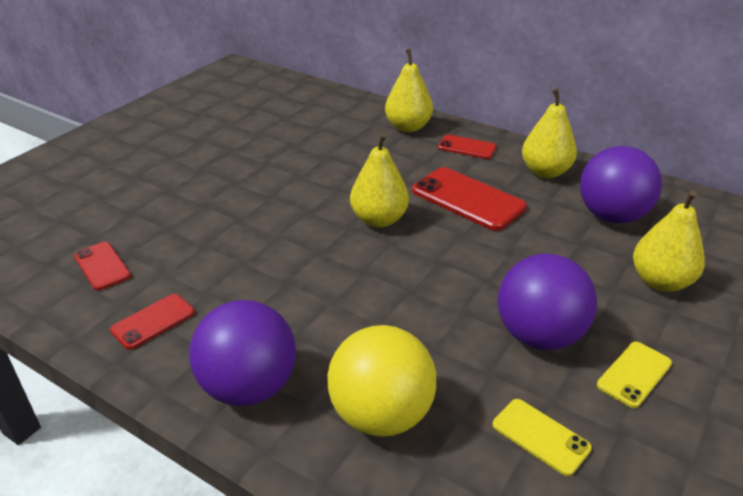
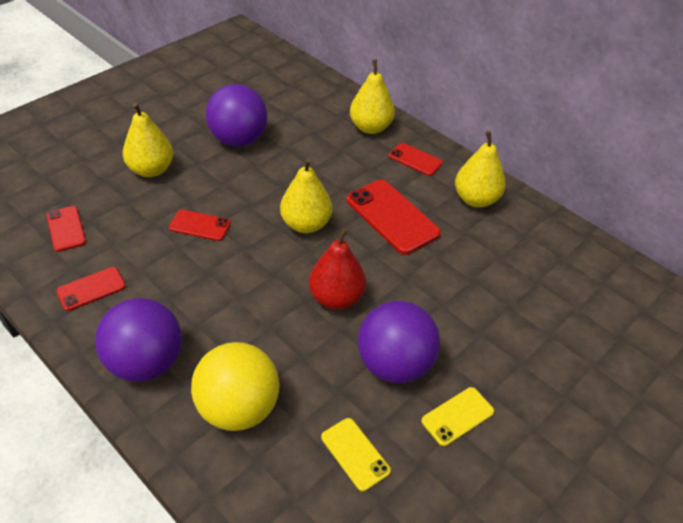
camera: 10 degrees right, 10 degrees up
purple ball [580,146,662,223] -> purple ball moved to [206,84,267,146]
yellow pear [633,190,705,292] -> yellow pear moved to [123,103,174,177]
none -> red phone [169,209,231,241]
none -> red pear [309,228,366,310]

